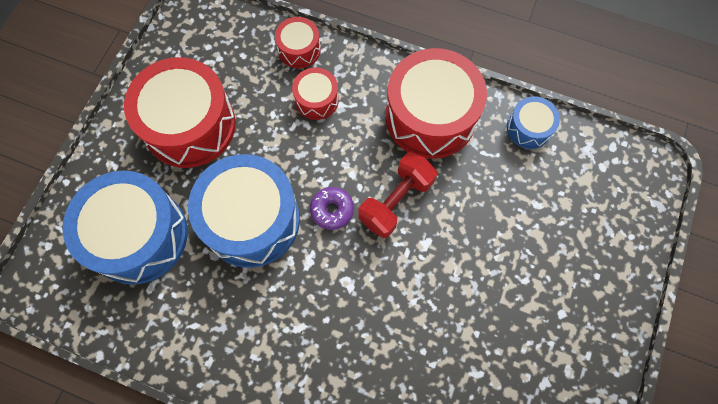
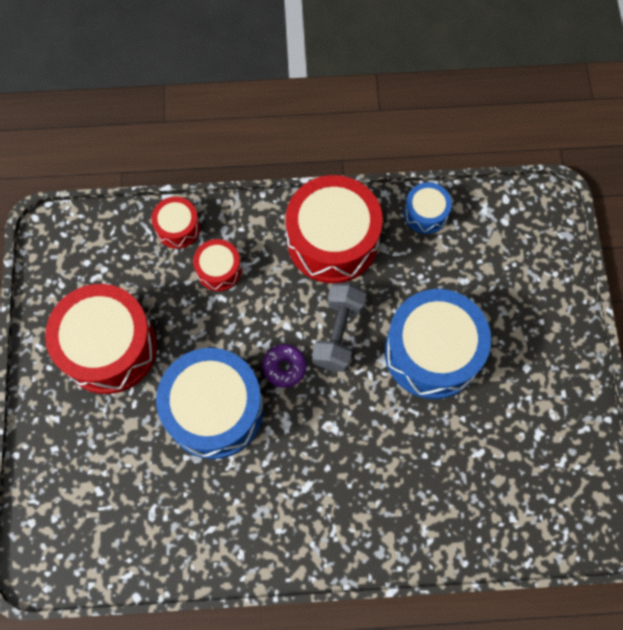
camera: 25 degrees left, 0 degrees up
blue drum [63,171,188,285] -> blue drum moved to [385,289,491,399]
red dumbbell [358,152,437,238] -> grey dumbbell [312,283,367,372]

